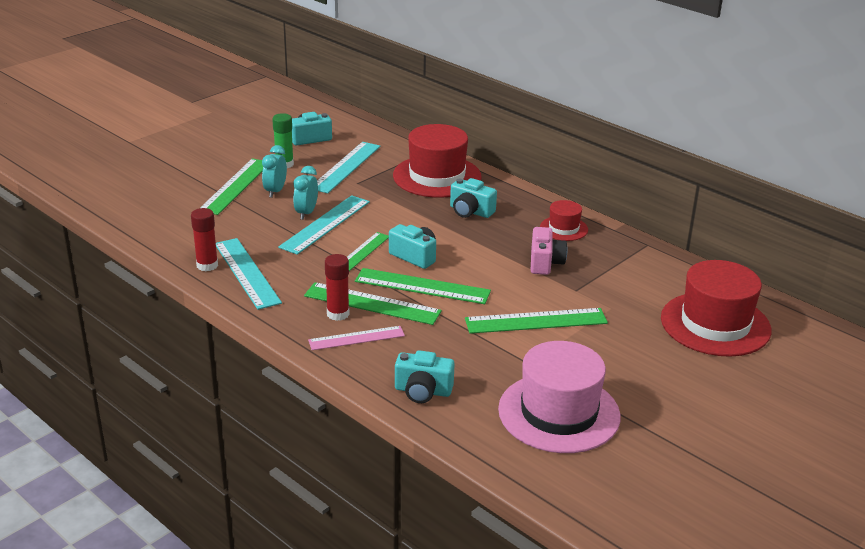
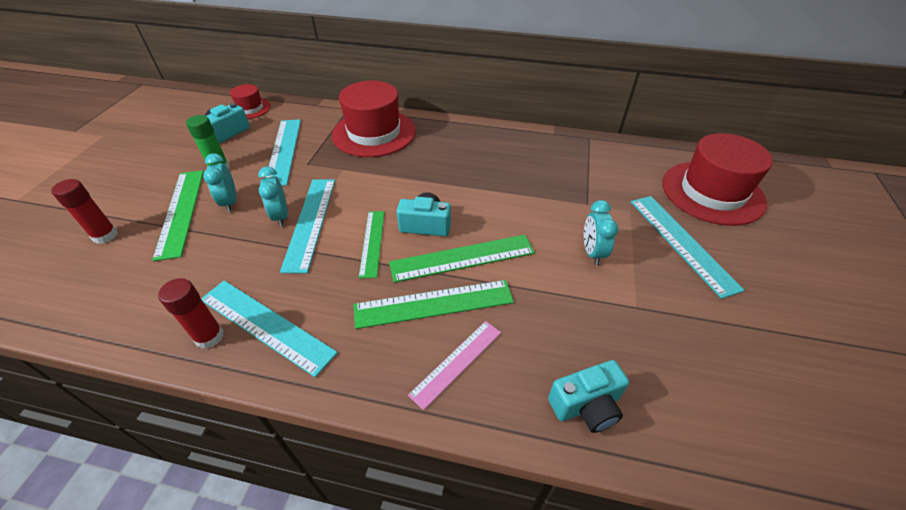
camera: 30 degrees left, 15 degrees up
red glue stick [325,254,349,321] -> red glue stick moved to [51,179,118,244]
turquoise camera [450,178,497,218] -> none
green ruler [465,308,608,334] -> turquoise clock [584,200,618,265]
pink hat [498,341,621,453] -> none
pink camera [531,227,568,275] -> none
red hat [540,200,588,241] -> red hat moved to [230,84,271,119]
none -> turquoise ruler [631,196,745,299]

